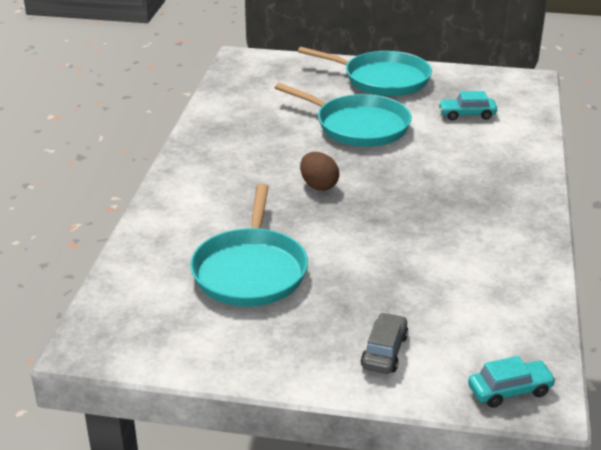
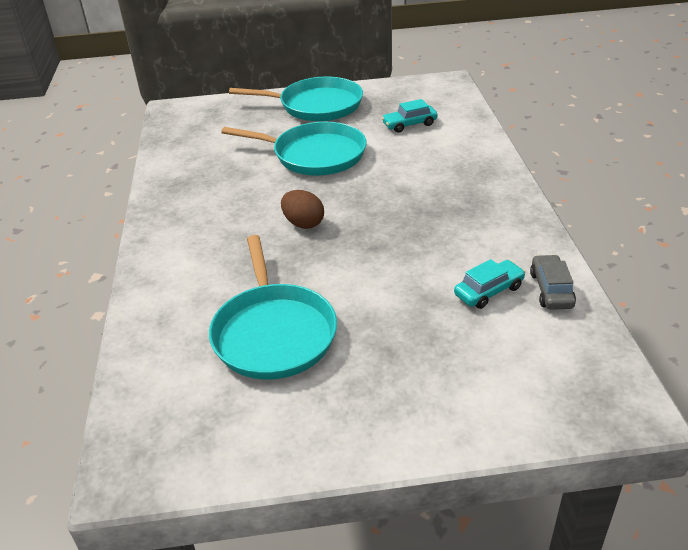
camera: 15 degrees left, 5 degrees up
grey car [361,313,409,374] -> grey car moved to [530,255,576,310]
turquoise car [468,356,556,408] -> turquoise car moved to [454,259,526,309]

